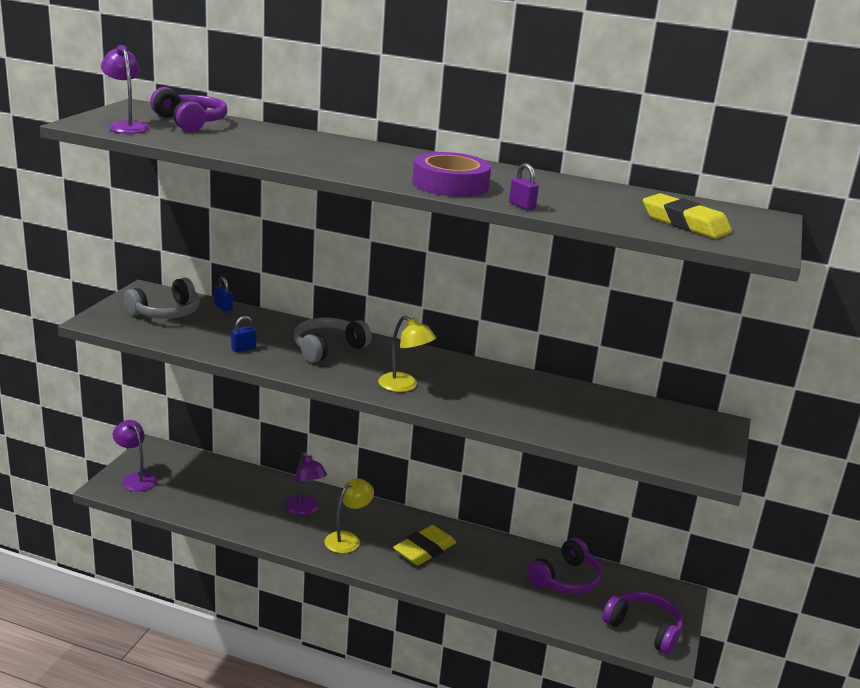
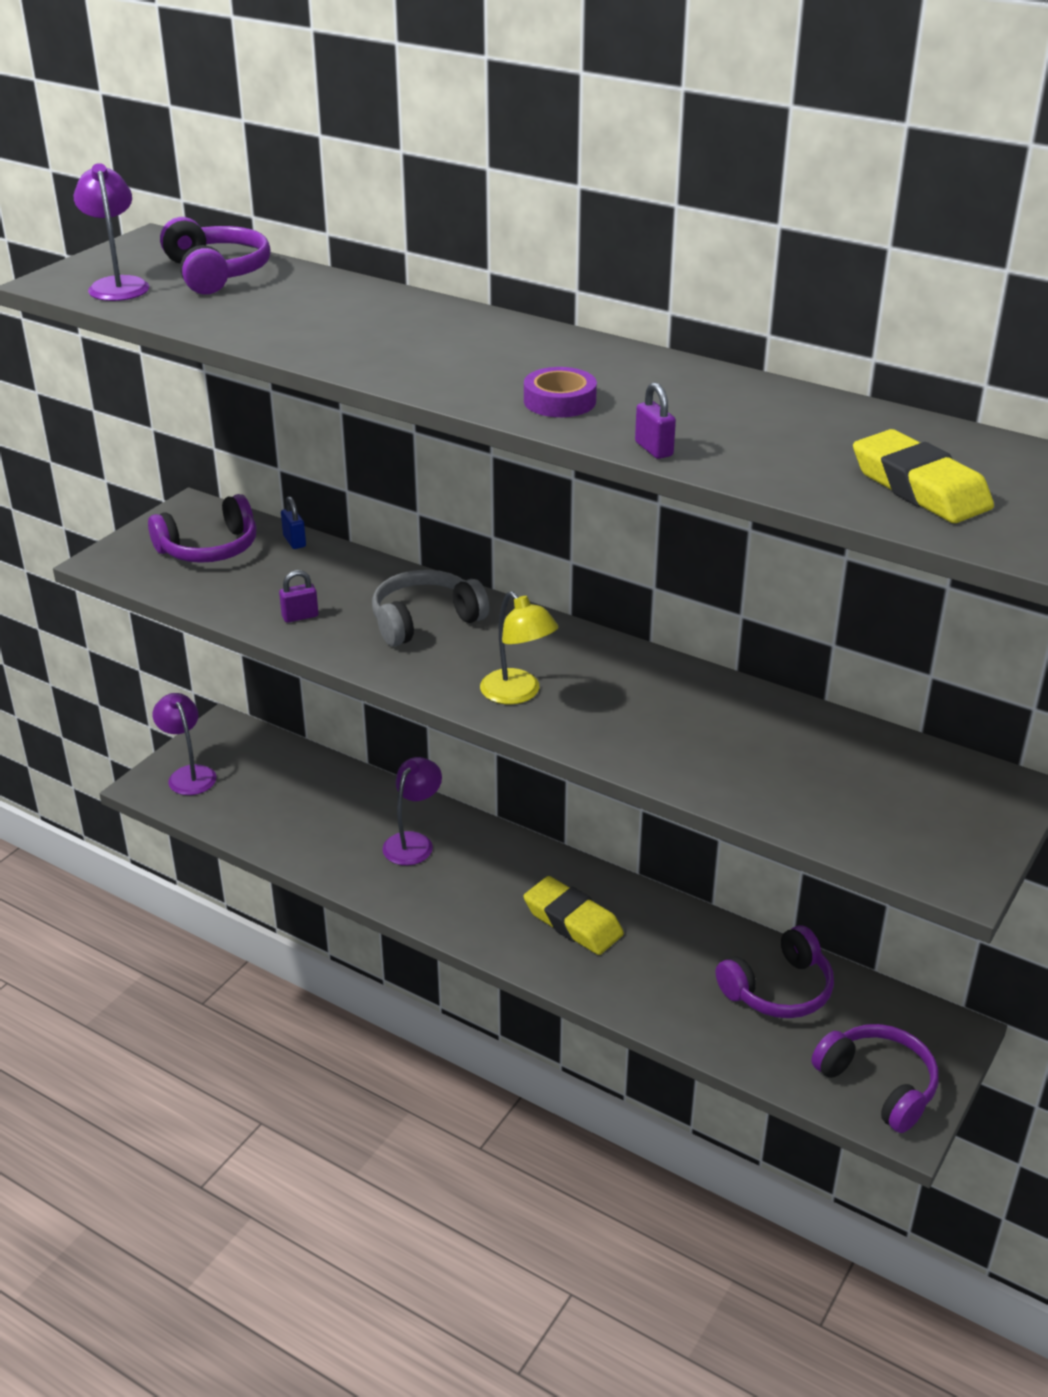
camera: 15 degrees right, 10 degrees up
grey headphones [124,277,200,319] -> purple headphones [148,494,256,563]
blue padlock [231,316,256,352] -> purple padlock [279,570,318,623]
purple lamp [285,452,327,516] -> purple lamp turned 135 degrees counterclockwise [383,757,442,865]
yellow lamp [324,478,374,553] -> none
yellow eraser [393,525,456,565] -> yellow eraser turned 75 degrees clockwise [524,876,624,955]
purple tape [412,152,491,197] -> purple tape [524,367,597,417], size x0.59

